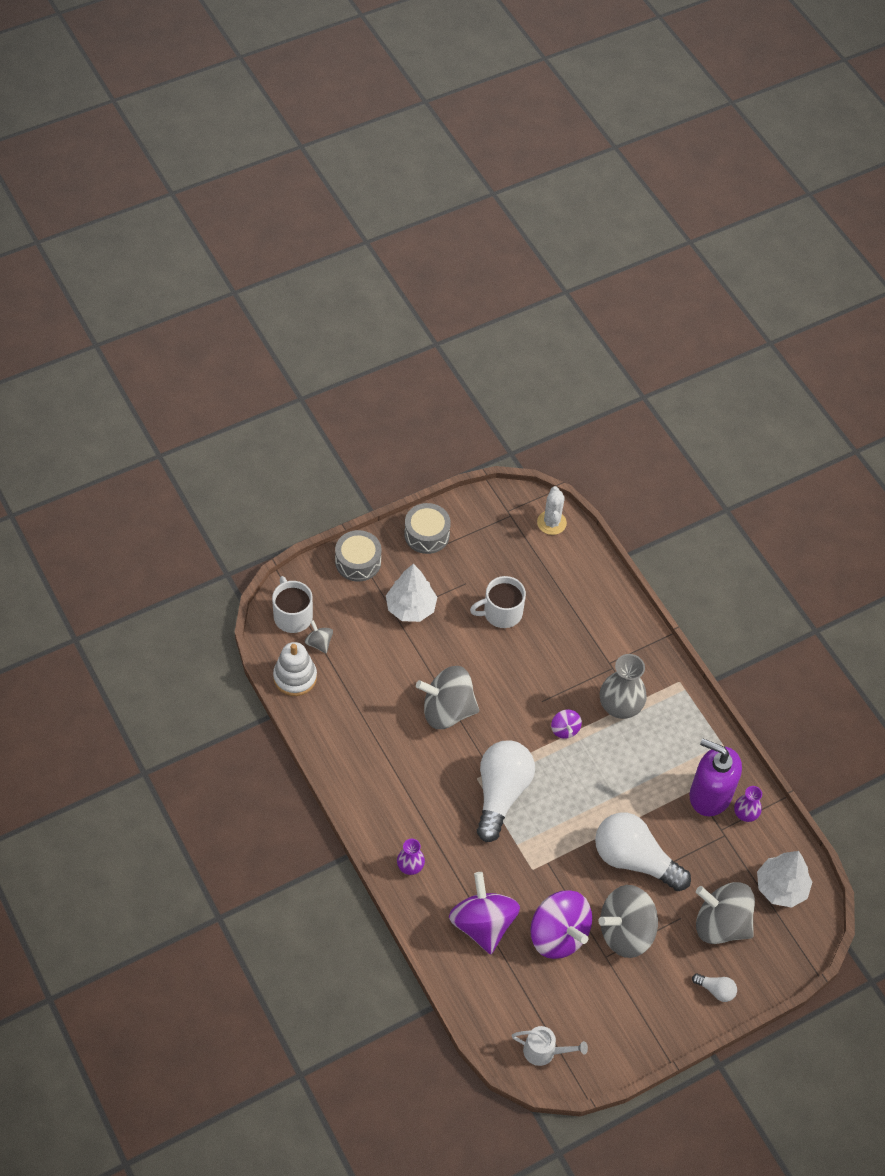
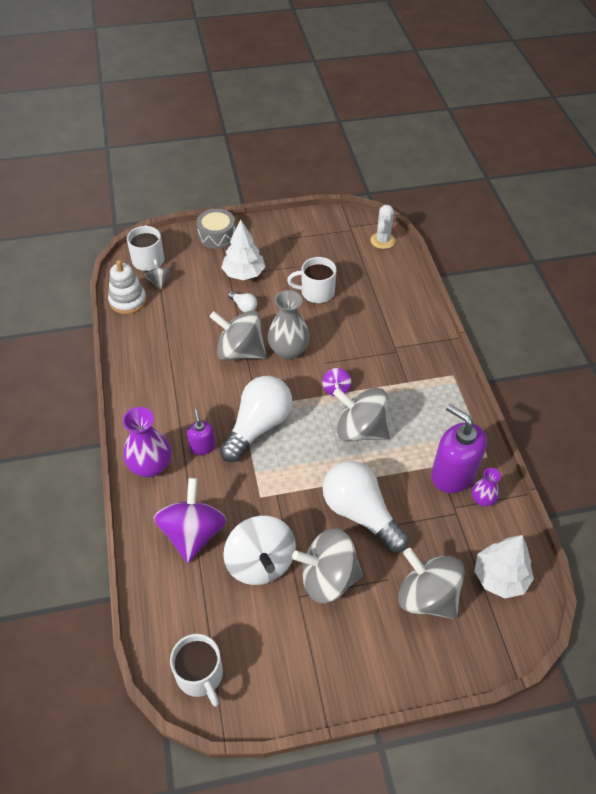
camera: 20 degrees right, 5 degrees down
purple vase [397,839,425,875] -> purple vase [122,407,171,477], size x1.76
grey drum [404,503,451,554] -> none
white watering can [512,1026,588,1066] -> white mug [170,634,223,707]
purple spinning top [530,890,592,959] -> white spinning top [223,516,296,585]
grey vase [600,654,647,719] -> grey vase moved to [267,290,310,359]
white light bulb [692,973,737,1002] -> white light bulb moved to [228,291,257,312]
none -> purple soap dispenser [187,409,215,455]
none -> grey spinning top [333,388,390,442]

